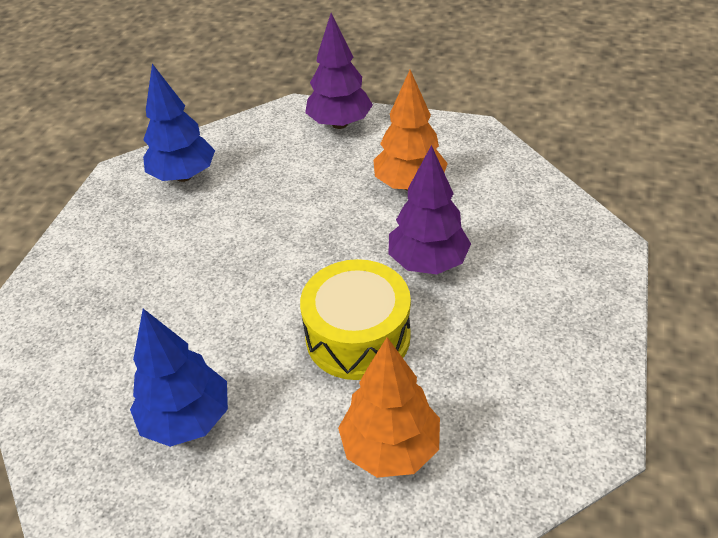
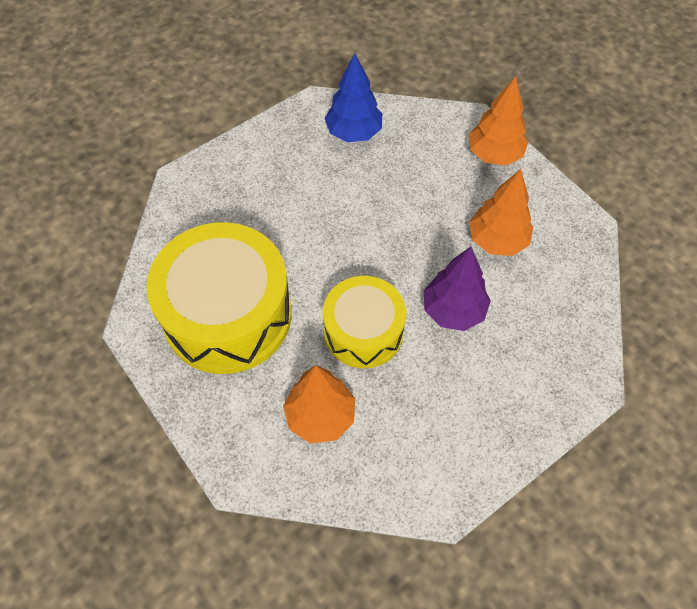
camera: 35 degrees right, 15 degrees up
blue tree [130,309,228,447] -> yellow drum [146,222,292,374]
purple tree [305,13,373,129] -> orange tree [469,76,528,166]

